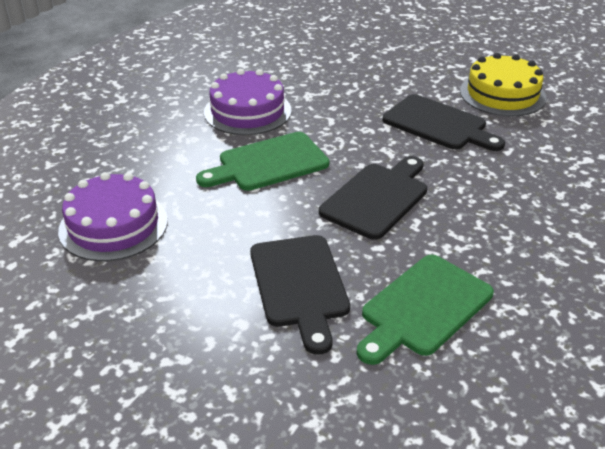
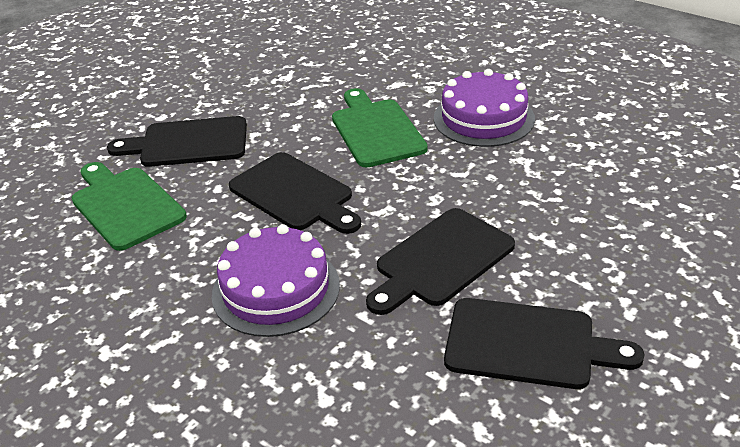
camera: 100 degrees right, 0 degrees up
purple cake [58,172,168,261] -> purple cake moved to [212,224,340,337]
yellow cake [460,53,546,116] -> black cutting board [444,298,644,389]

